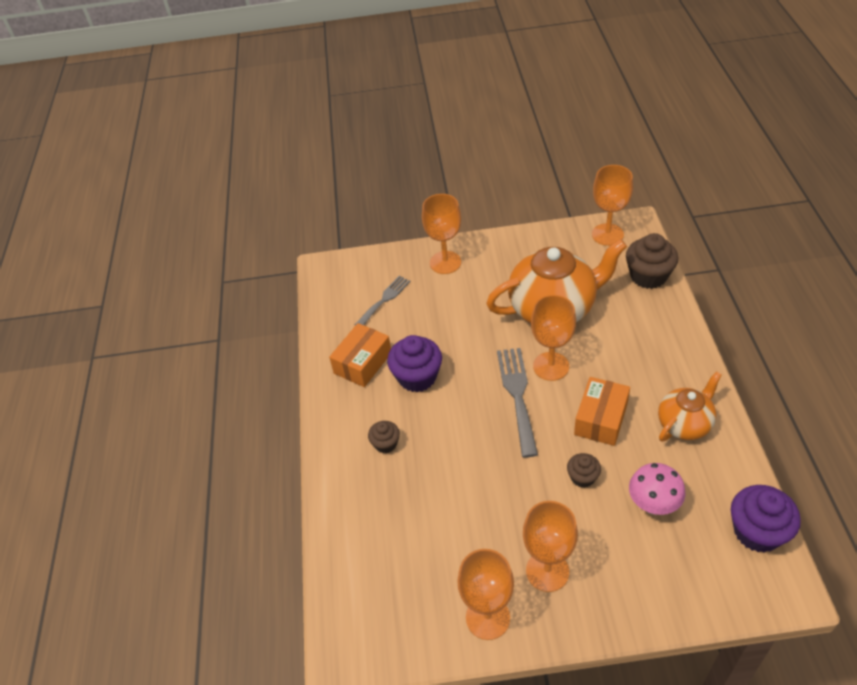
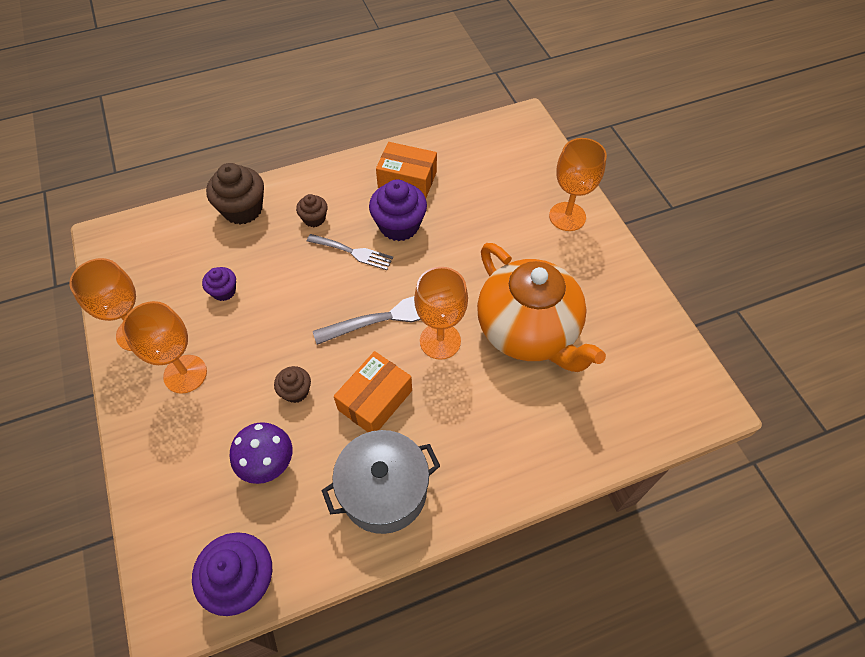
camera: 70 degrees right, 10 degrees up
grey fork [355,276,410,326] -> grey fork moved to [307,234,393,270]
orange box [574,377,630,446] -> orange box turned 60 degrees counterclockwise [334,351,412,432]
orange goblet [592,165,633,246] -> none
brown cupcake [626,233,678,289] -> brown cupcake moved to [206,163,264,225]
pink mushroom [629,463,685,515] -> purple mushroom [230,422,292,484]
orange teapot [658,371,722,441] -> grey pot [321,430,440,534]
none -> purple cupcake [202,267,236,301]

